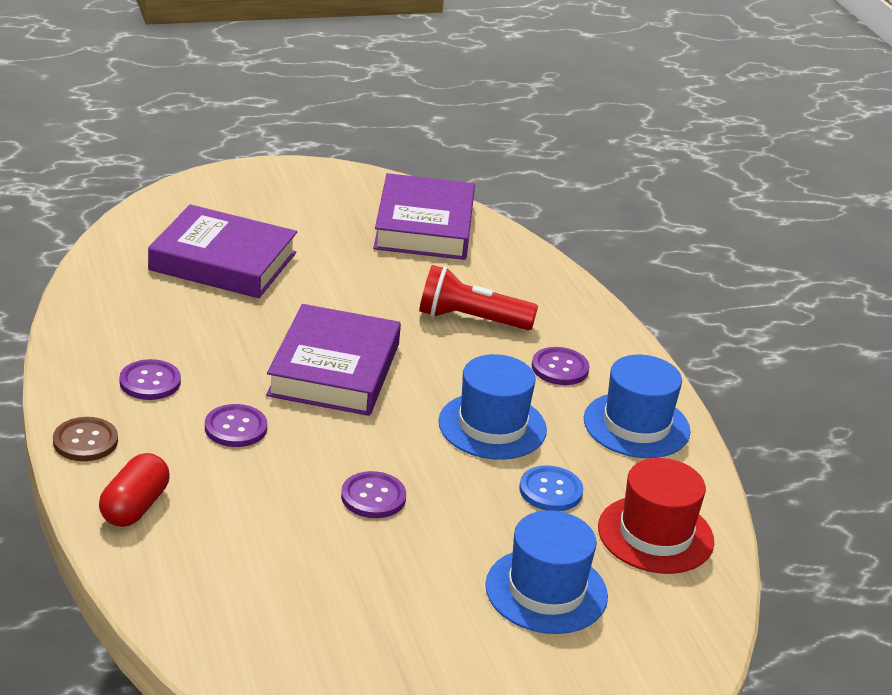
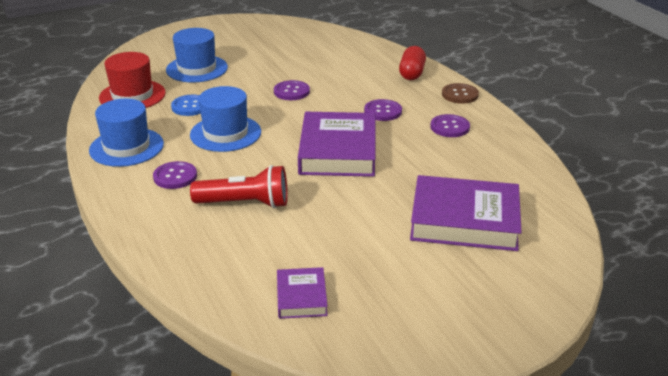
camera: 175 degrees right, 0 degrees up
purple book [373,173,475,260] -> purple book [277,267,328,319], size x0.50

